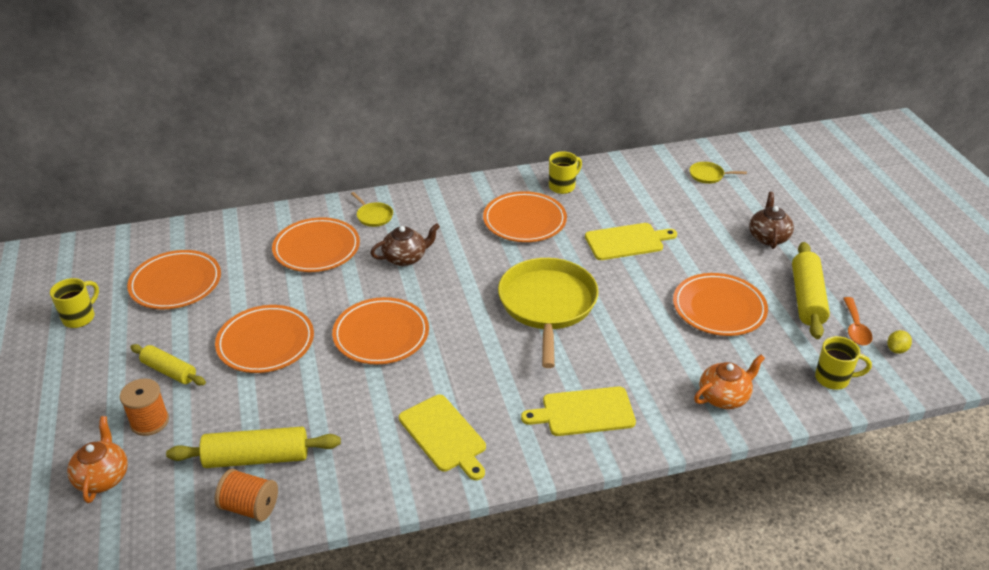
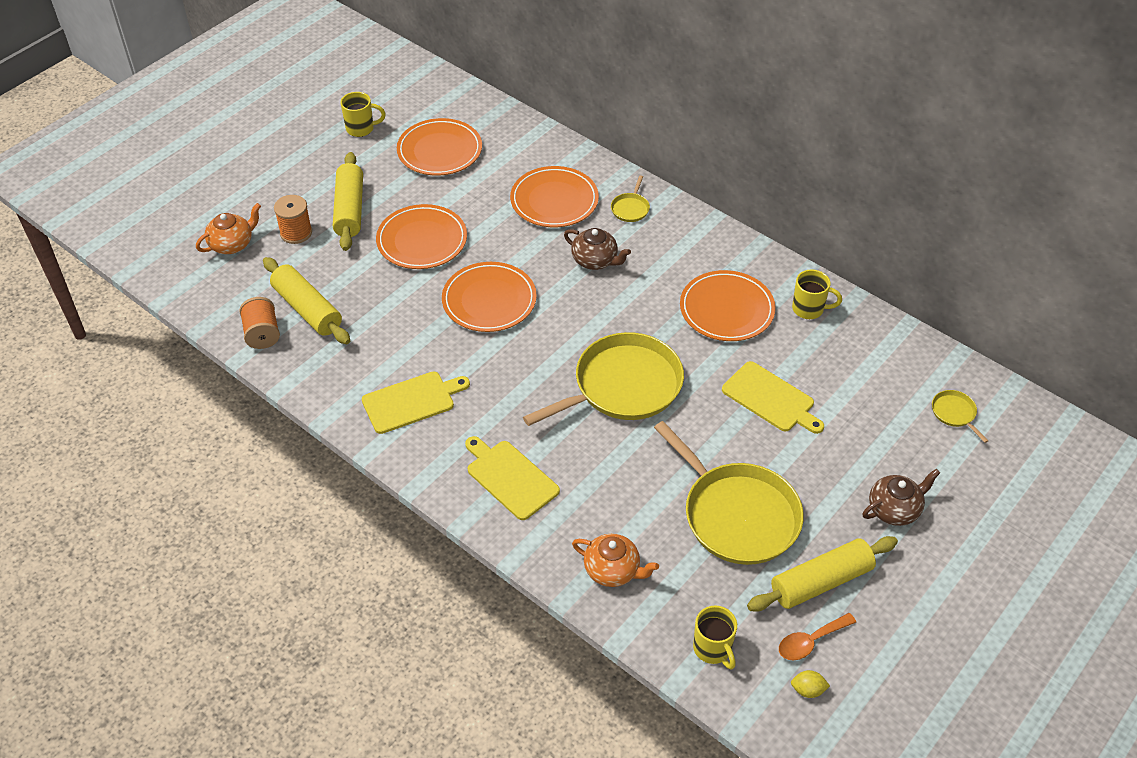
camera: 55 degrees right, 10 degrees up
yellow rolling pin [130,344,206,385] -> yellow rolling pin [333,152,363,251], size x1.55
yellow cutting board [399,395,486,480] -> yellow cutting board turned 135 degrees counterclockwise [362,371,470,434]
orange plate [673,273,768,336] -> yellow pan [654,421,804,565]

